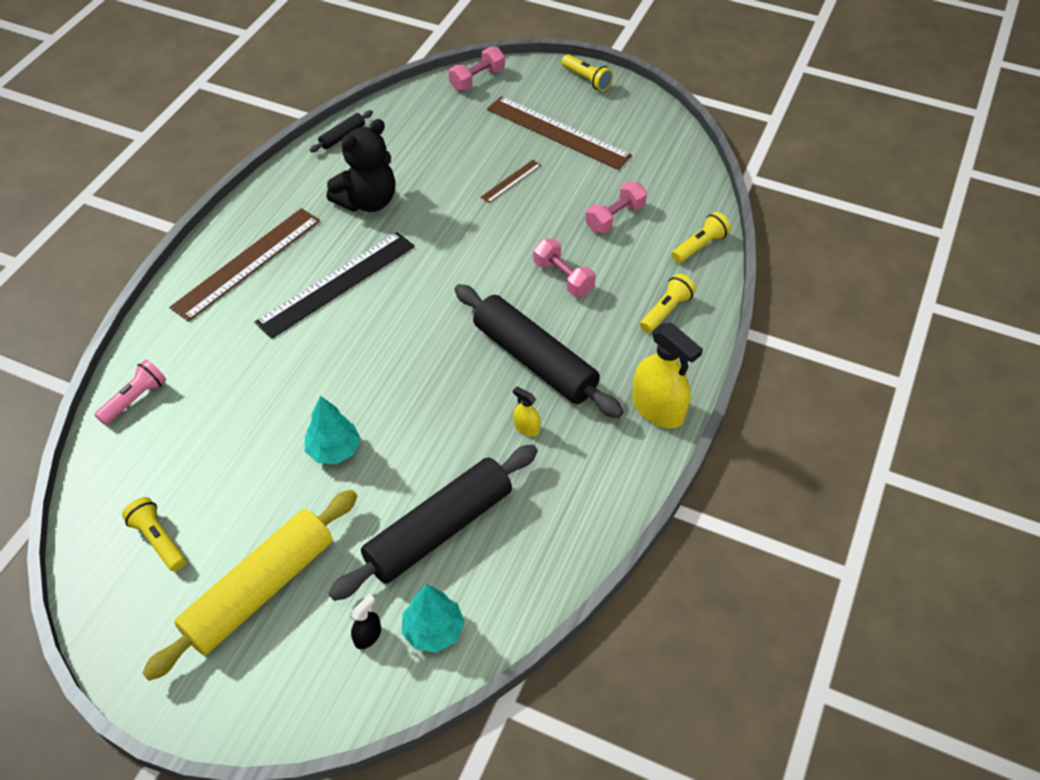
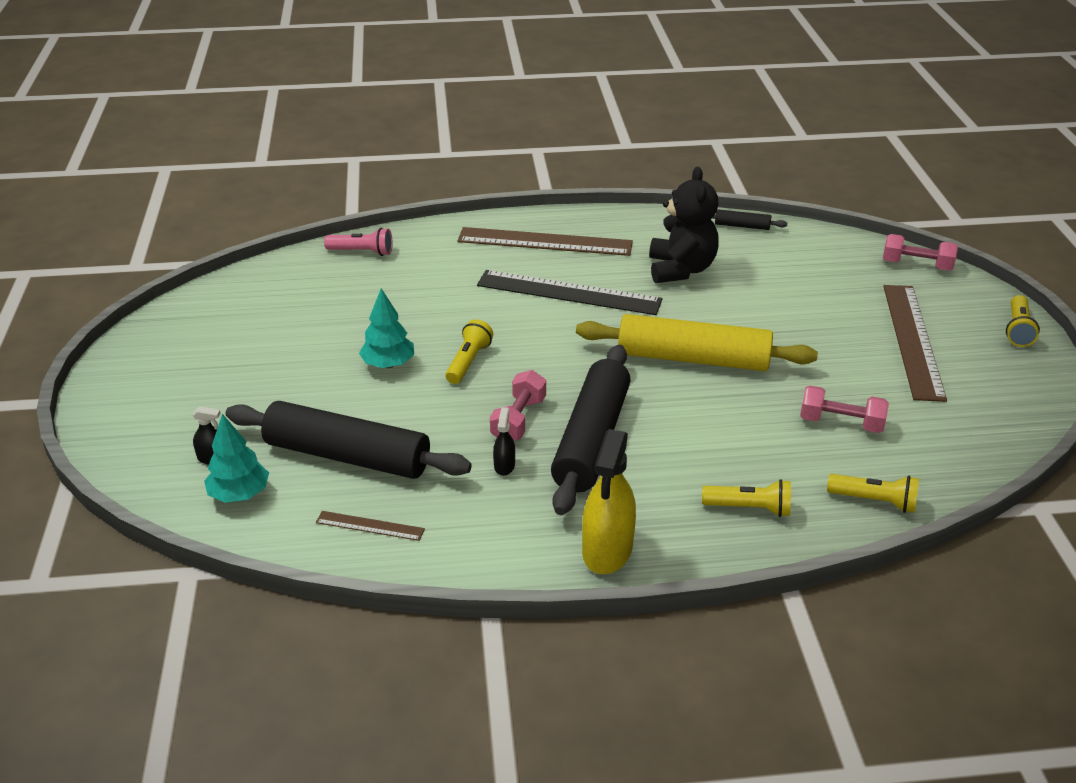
camera: 60 degrees right, 15 degrees down
yellow flashlight [122,497,186,571] -> yellow flashlight moved to [446,319,493,384]
yellow rolling pin [142,490,357,681] -> yellow rolling pin moved to [576,314,818,371]
black teddy bear [327,119,396,212] -> black teddy bear turned 105 degrees counterclockwise [649,167,719,283]
brown ruler [480,160,541,203] -> brown ruler moved to [316,511,425,541]
yellow spray bottle [513,386,541,436] -> black spray bottle [493,407,515,476]
pink dumbbell [533,239,596,297] -> pink dumbbell moved to [490,370,546,441]

